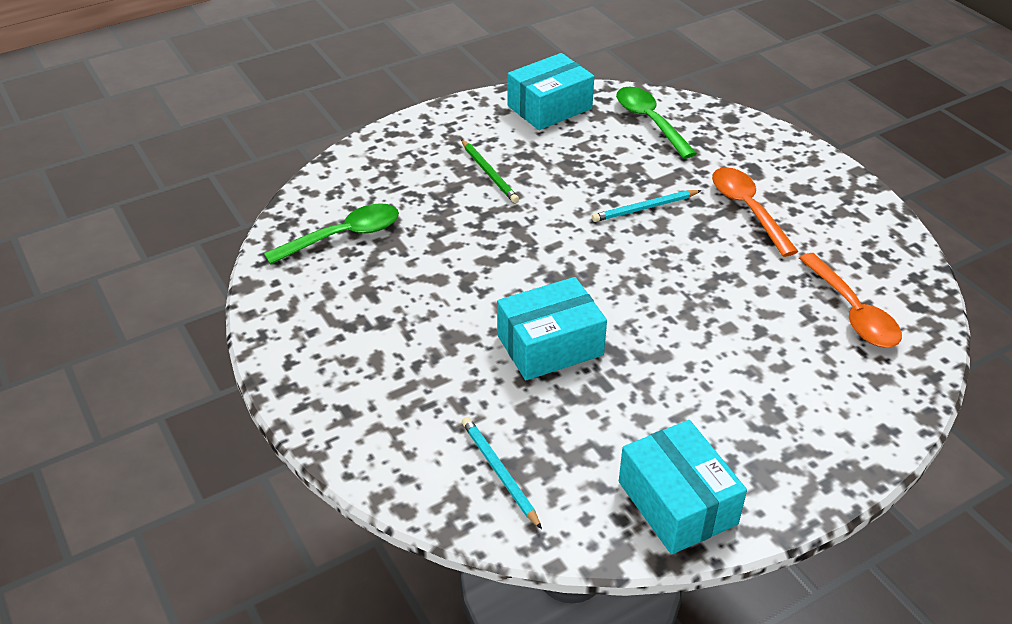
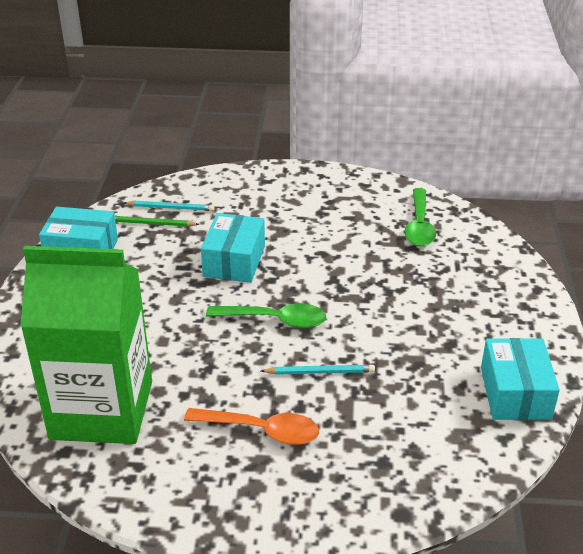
camera: 125 degrees right, 5 degrees down
green pencil [461,139,519,203] -> green pencil moved to [115,216,199,227]
turquoise pencil [592,190,702,222] -> turquoise pencil turned 75 degrees clockwise [261,365,375,374]
green spoon [616,87,697,159] -> green spoon moved to [206,303,326,328]
orange spoon [799,253,902,347] -> green carton [20,246,152,444]

